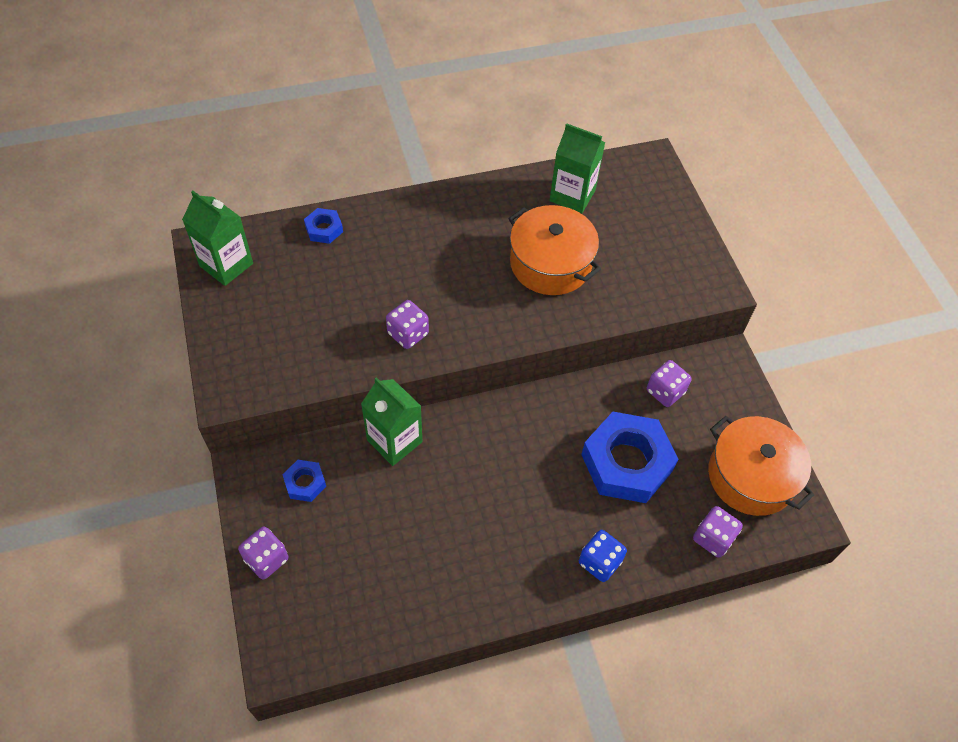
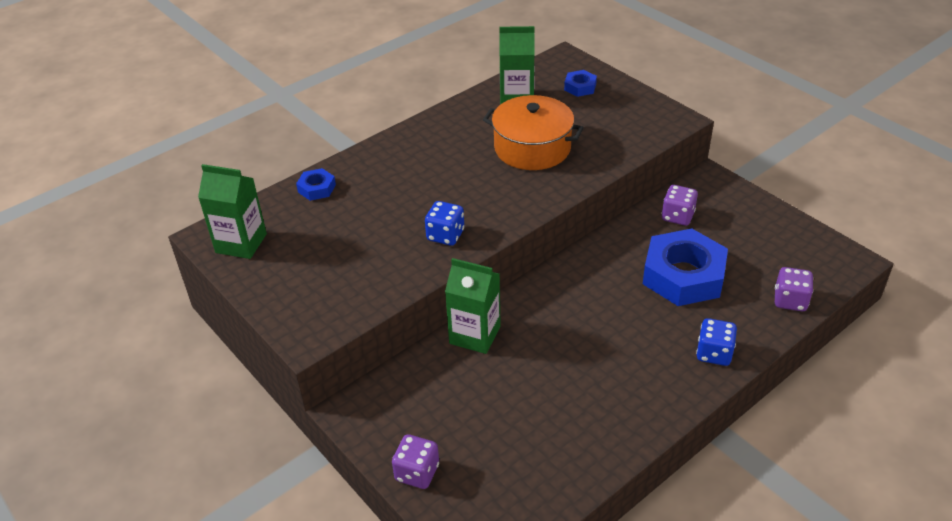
camera: 20 degrees left, 15 degrees down
blue nut [283,460,326,502] -> blue nut moved to [564,70,597,97]
purple dice [386,300,429,349] -> blue dice [425,201,464,246]
orange pot [708,416,814,516] -> none

